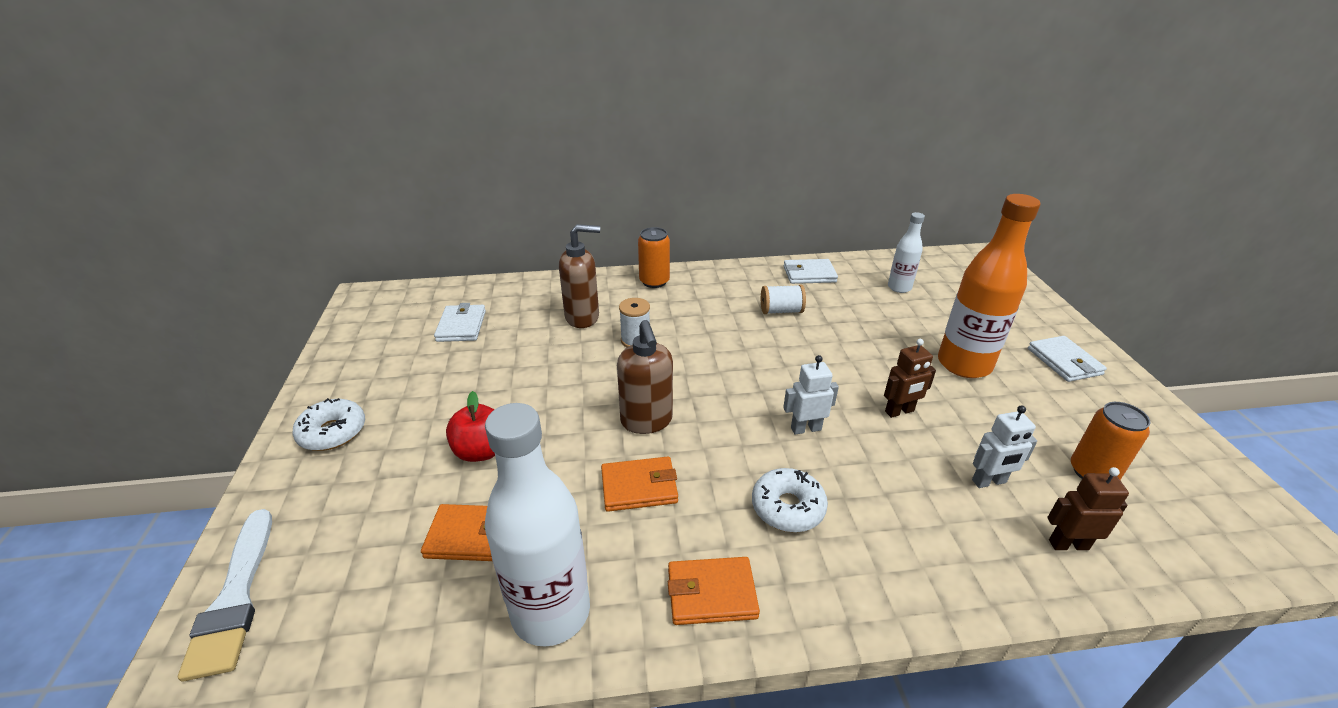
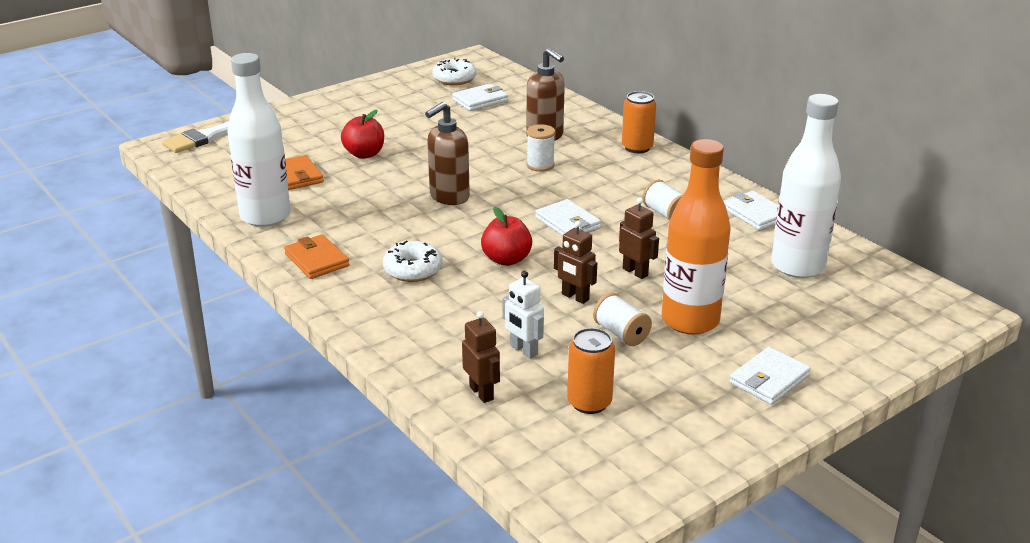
camera: 60 degrees right, 5 degrees down
white donut [292,398,365,451] -> white donut moved to [432,58,476,85]
orange wallet [601,457,678,512] -> none
white robot [783,355,839,435] -> red apple [481,207,532,266]
white bottle [888,212,925,293] -> white bottle [771,94,841,278], size x1.88
none -> white wallet [535,199,601,236]
none -> white spool [593,293,652,346]
none -> brown robot [619,198,659,279]

